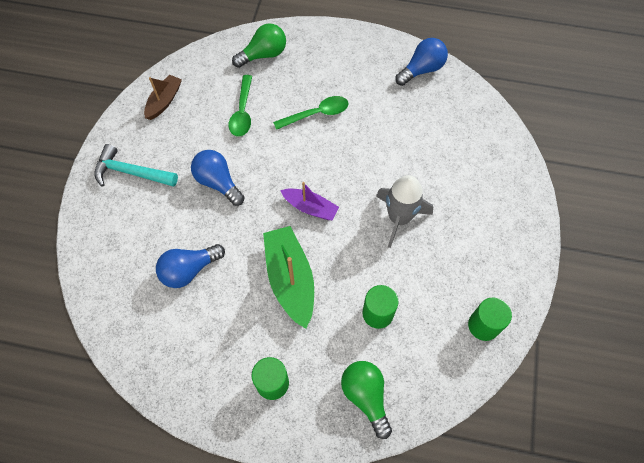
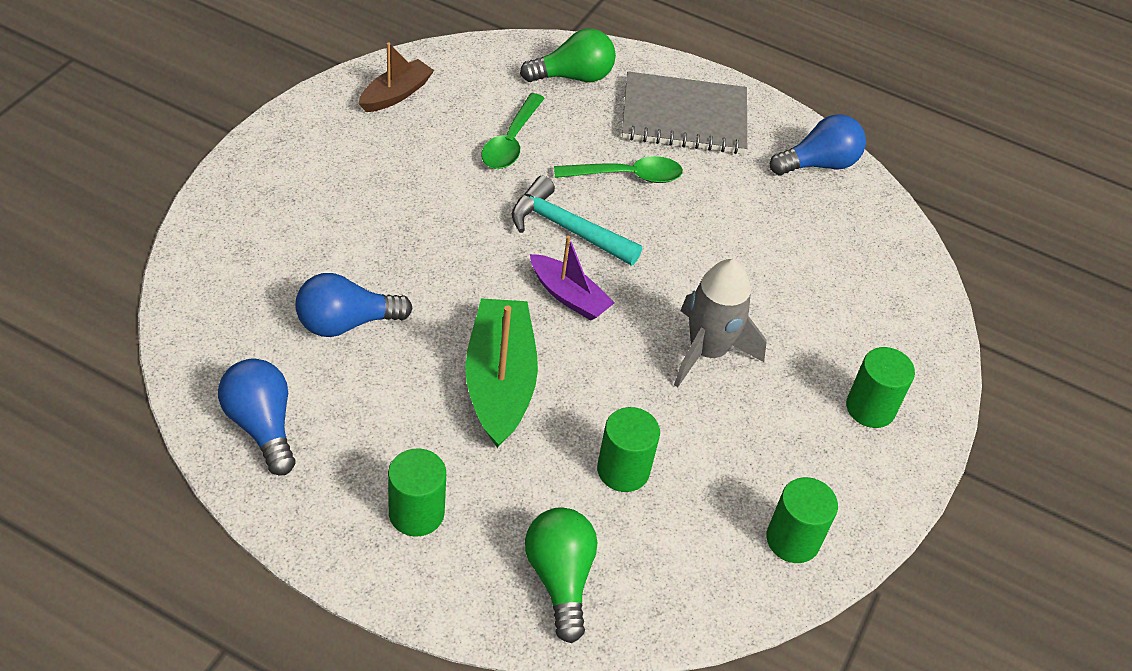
camera: 10 degrees right, 15 degrees down
turquoise hammer [94,144,178,187] -> turquoise hammer moved to [512,176,642,266]
blue light bulb [191,150,245,206] -> blue light bulb moved to [218,359,295,476]
none -> grey notebook [622,72,747,154]
none -> green cylinder [846,347,915,428]

